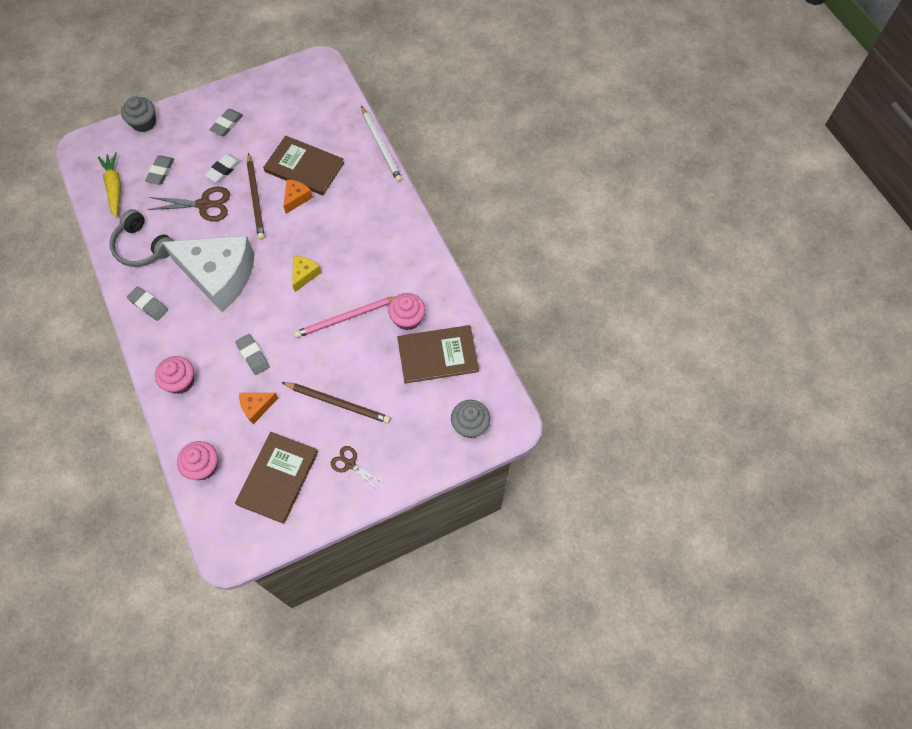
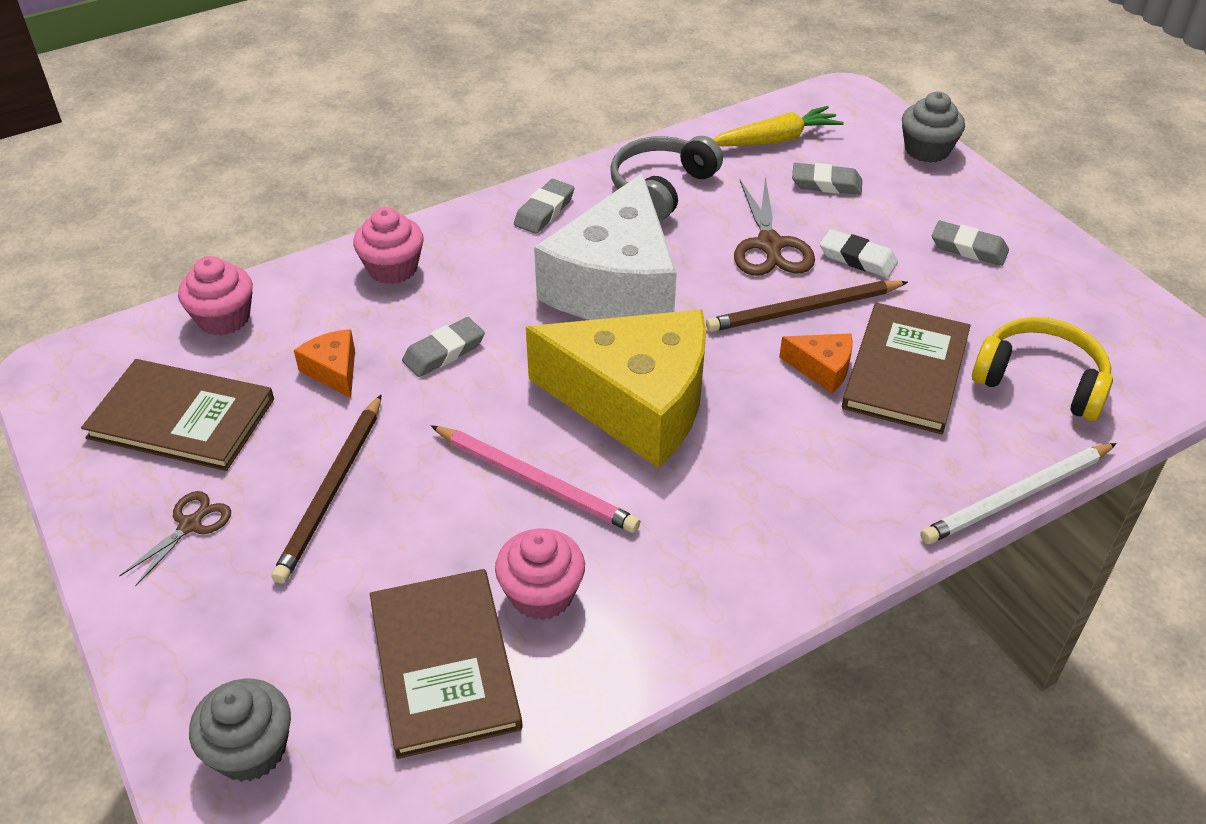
camera: 85 degrees right, 20 degrees down
yellow cheese [292,256,321,292] -> yellow cheese [526,310,706,468], size x2.47
pink pencil [294,296,396,338] -> pink pencil turned 150 degrees clockwise [431,425,641,533]
none -> yellow headphones [972,317,1113,421]

